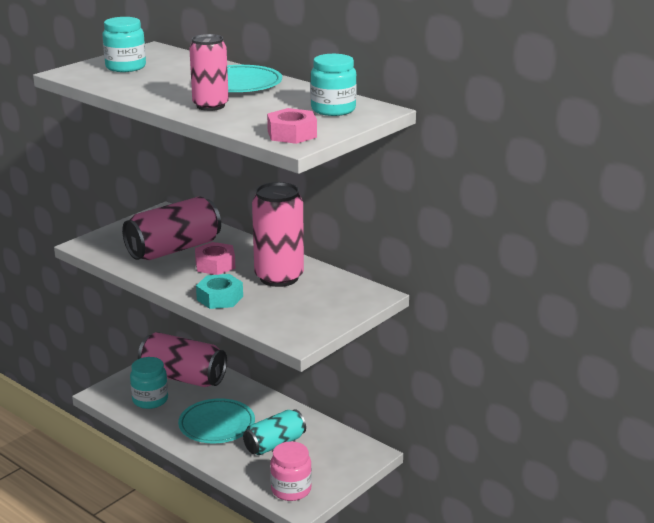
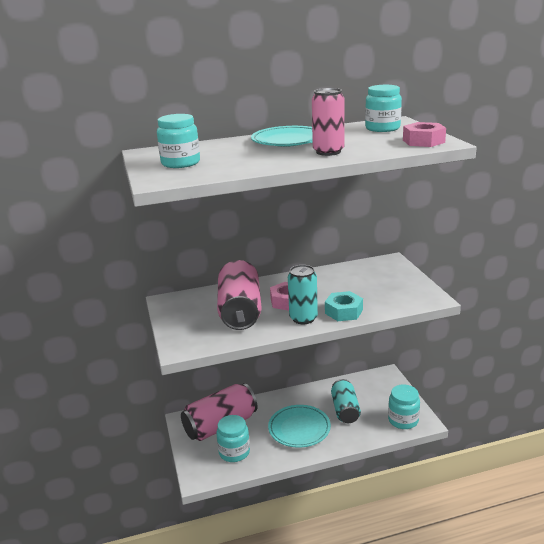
camera: 55 degrees left, 0 degrees up
pink can [252,182,304,287] -> none
pink jar [270,441,312,501] -> turquoise jar [388,385,420,429]
none -> turquoise can [288,265,318,324]

